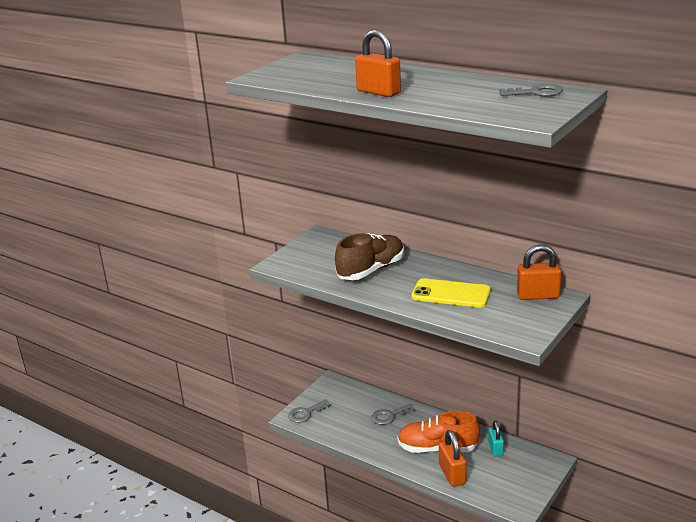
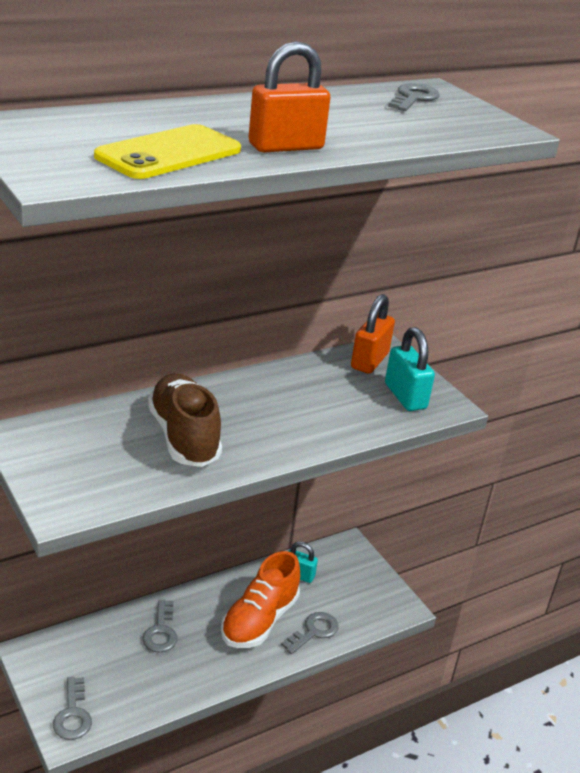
camera: 70 degrees left, 5 degrees up
yellow phone [411,278,491,307] -> yellow phone moved to [94,124,241,179]
orange padlock [439,430,467,487] -> grey key [281,612,339,654]
none -> turquoise padlock [385,327,435,411]

